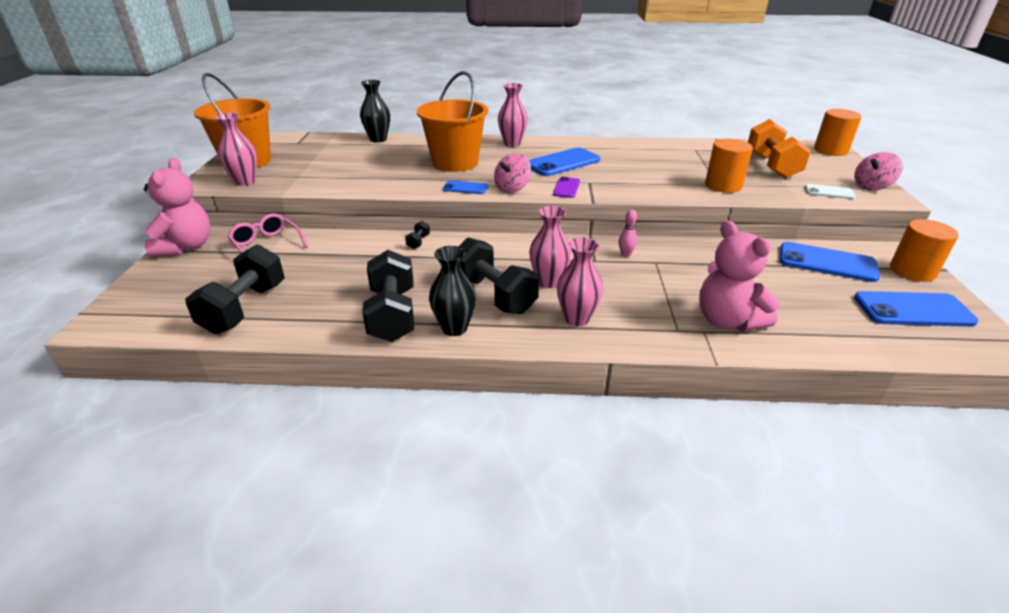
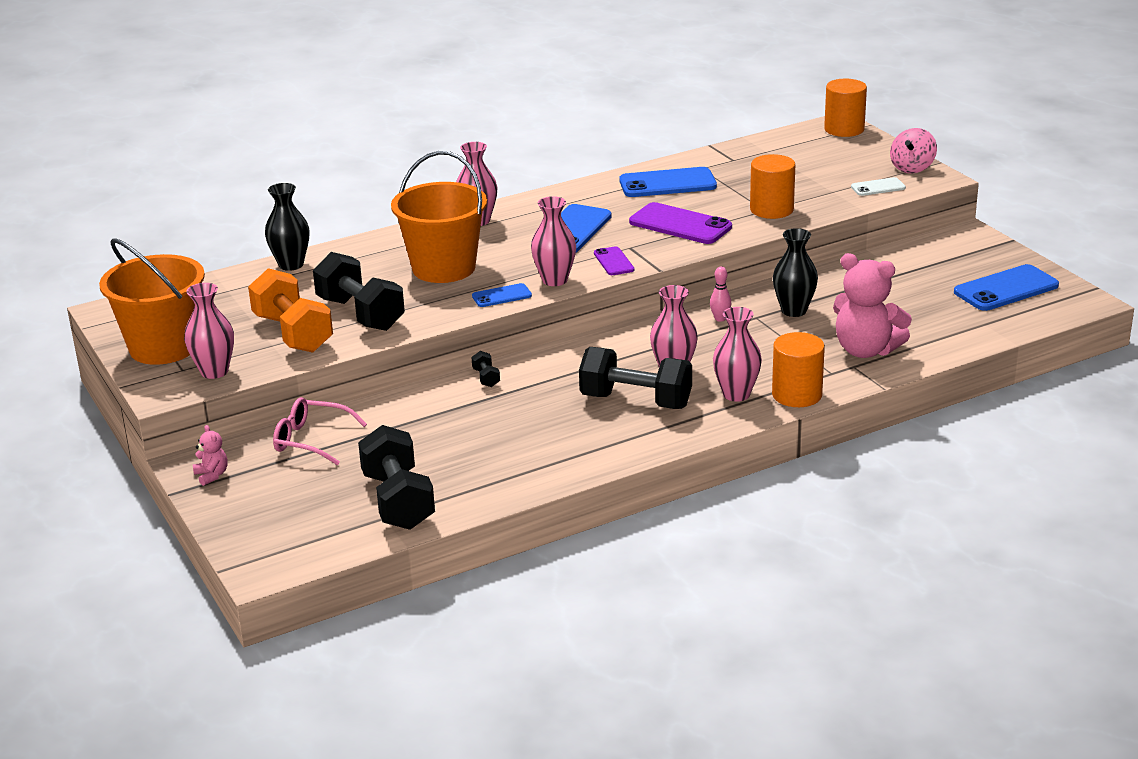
camera: 30 degrees left, 5 degrees down
pink teddy bear [144,158,210,257] -> pink teddy bear [193,425,228,486], size x0.44
black dumbbell [362,250,414,342] -> black dumbbell moved to [313,252,405,331]
black vase [429,246,476,336] -> black vase moved to [773,228,818,317]
pink spinning top [494,153,531,193] -> pink vase [531,196,576,286]
orange dumbbell [748,119,811,179] -> orange dumbbell moved to [248,268,333,353]
blue phone [780,242,880,282] -> blue phone moved to [619,167,717,197]
orange cylinder [890,219,959,282] -> orange cylinder moved to [772,332,825,407]
none -> purple phone [629,202,732,244]

